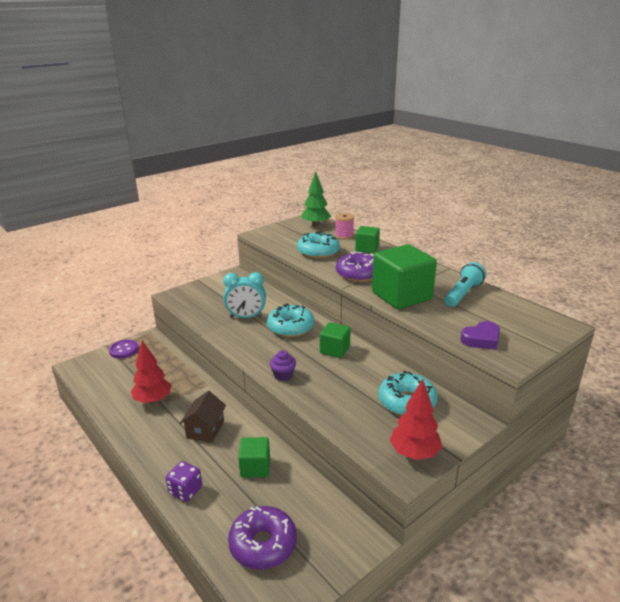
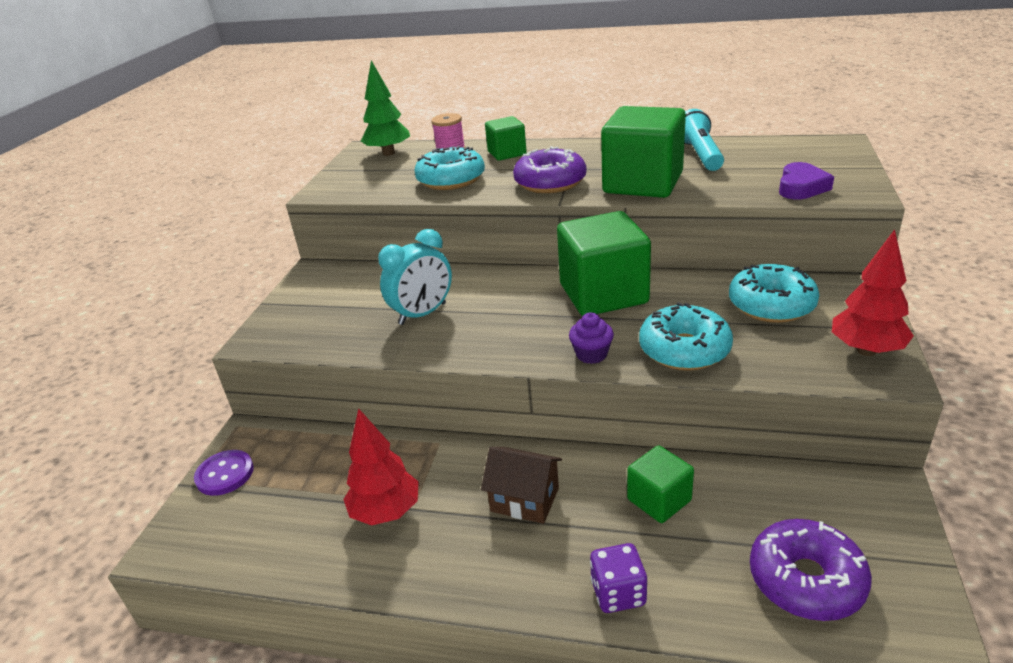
camera: 35 degrees left, 5 degrees up
brown house [180,391,226,443] -> brown house turned 45 degrees counterclockwise [481,447,562,524]
turquoise donut [267,304,314,337] -> turquoise donut moved to [639,302,733,371]
green cube [320,322,351,358] -> green cube [557,211,651,316], size x1.87

